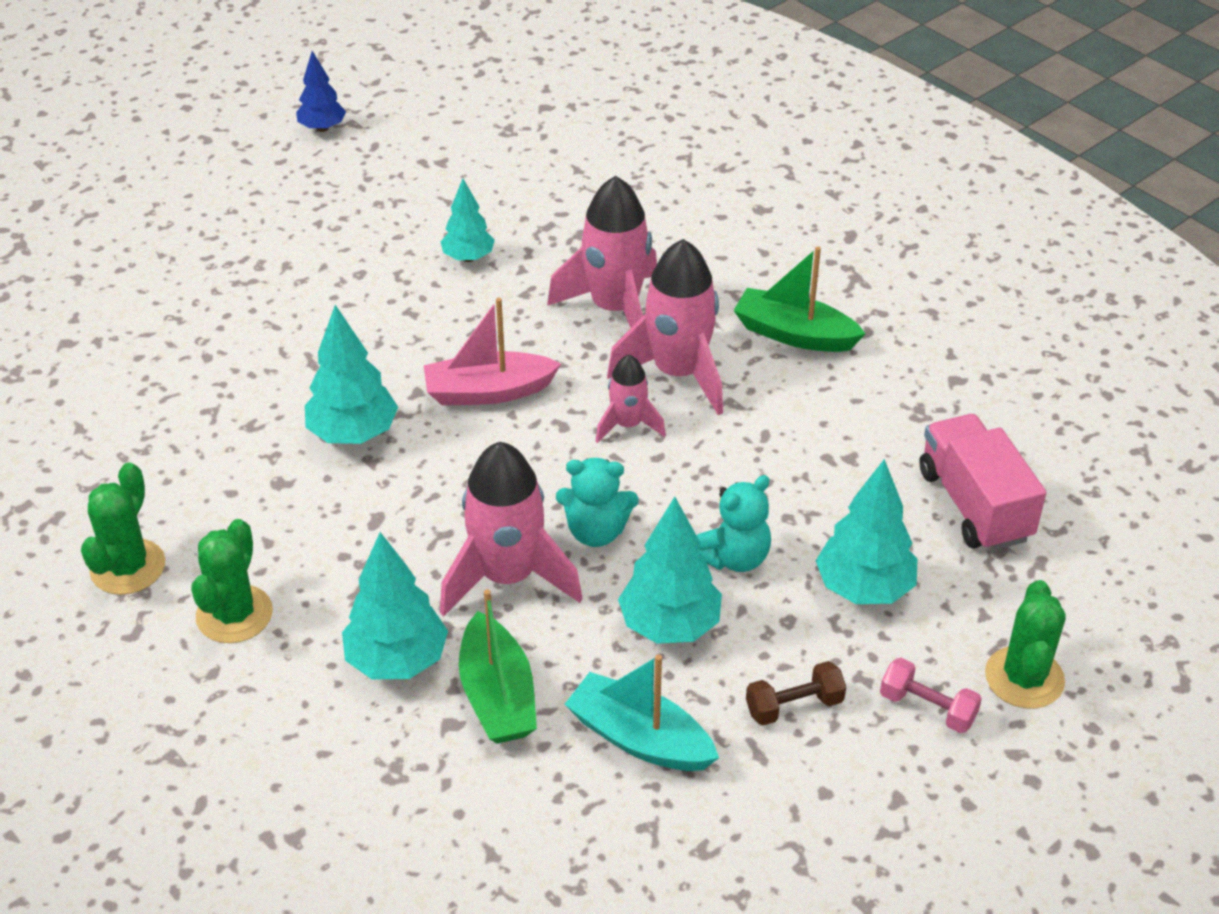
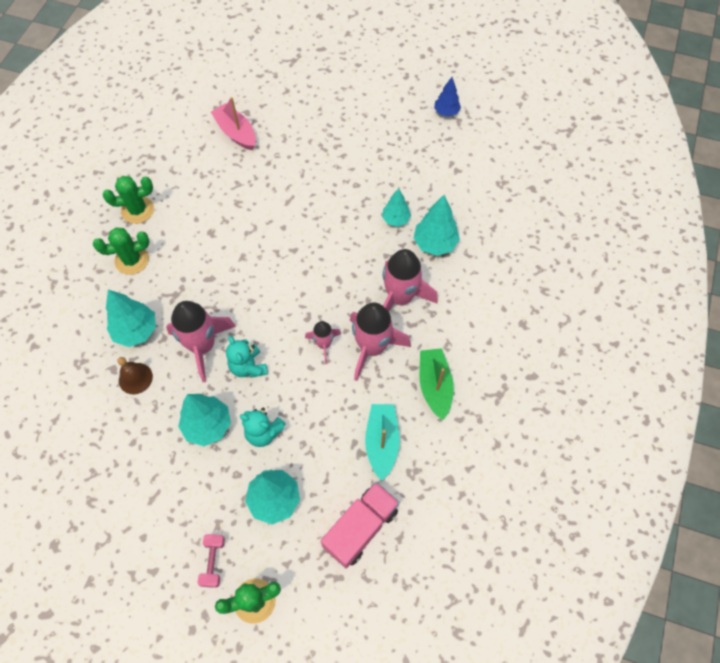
camera: 60 degrees right, 20 degrees up
turquoise tree [305,305,398,444] -> turquoise tree moved to [413,195,460,256]
pink boat [423,298,561,406] -> pink boat moved to [211,97,256,150]
green boat [459,589,537,744] -> brown bell [117,357,153,394]
turquoise boat [564,654,719,771] -> turquoise boat moved to [365,404,400,481]
brown dumbbell [746,661,846,726] -> none

